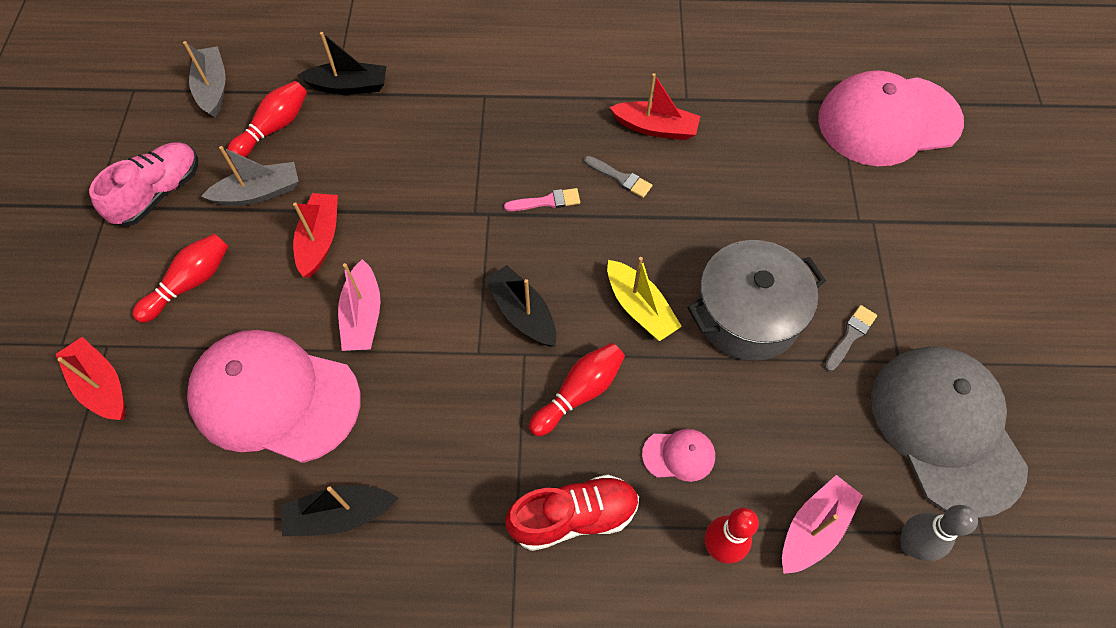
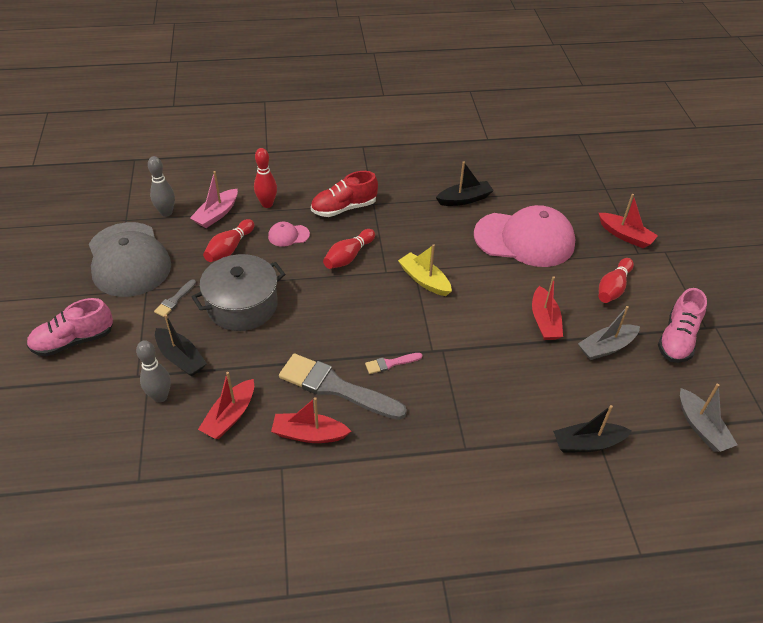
camera: 170 degrees right, 15 degrees down
red bowling pin [227,81,307,157] -> red bowling pin moved to [203,219,255,262]
pink boat [338,259,380,351] -> none
black boat [484,265,556,346] -> black boat moved to [155,314,207,376]
grey brush [584,156,652,198] -> grey brush [279,353,407,420], size x2.22
yellow boat [607,257,682,341] -> yellow boat moved to [398,244,452,296]
pink cap [818,71,964,166] -> none
none -> pink shoe [27,298,113,356]
none -> grey bowling pin [136,340,171,403]
none -> red boat [198,372,254,439]

